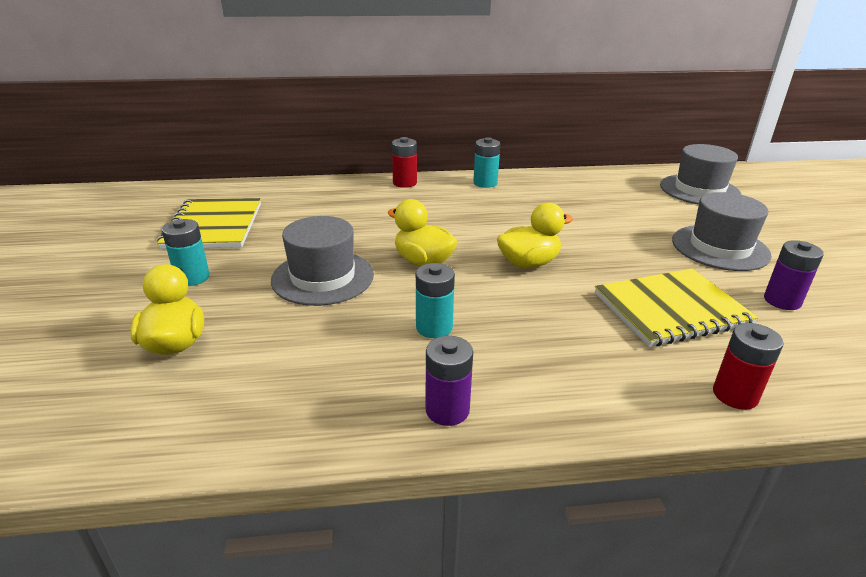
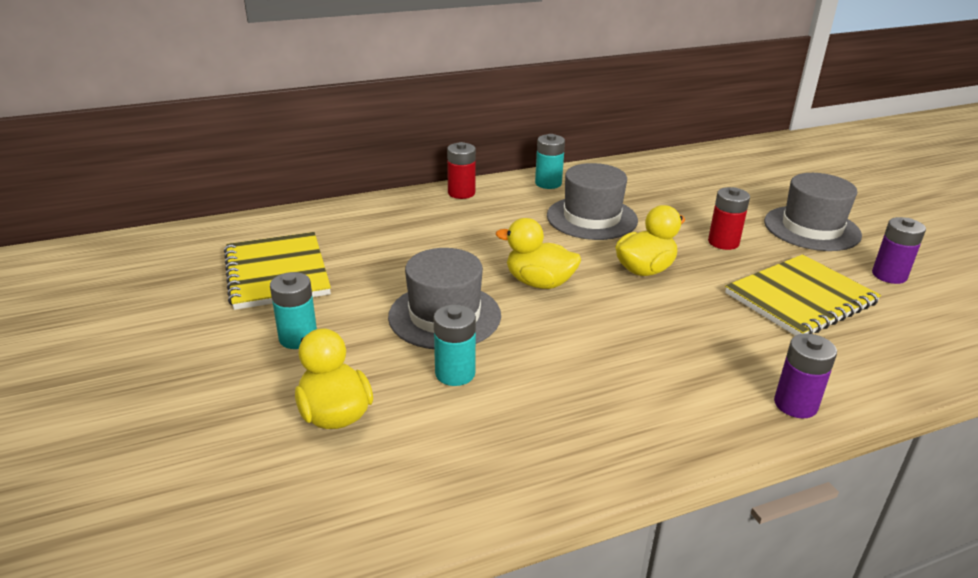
camera: 15 degrees left, 0 degrees up
turquoise battery [416,263,455,338] -> turquoise battery moved to [433,304,476,386]
purple battery [425,336,473,426] -> purple battery moved to [774,333,837,418]
grey hat [660,144,741,204] -> grey hat moved to [547,163,638,240]
red battery [713,323,784,410] -> red battery moved to [708,187,750,250]

